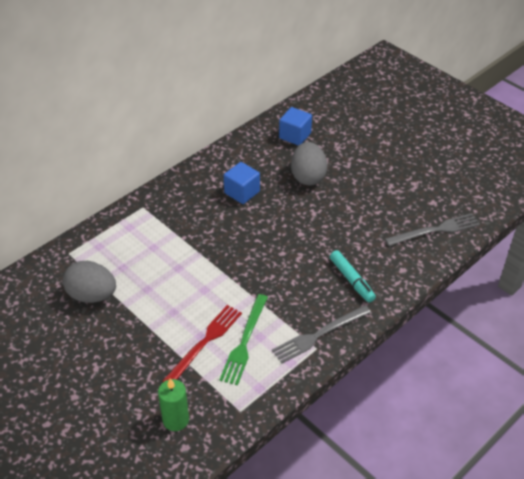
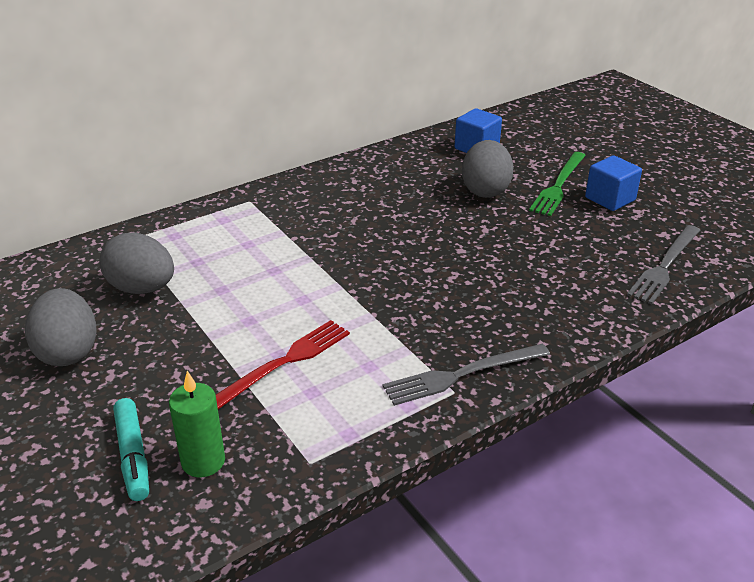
camera: 10 degrees right, 10 degrees down
green fork [219,294,268,386] -> green fork moved to [529,152,586,216]
blue cube [224,162,260,204] -> blue cube moved to [585,155,642,211]
turquoise marker [330,250,376,303] -> turquoise marker moved to [113,398,149,501]
grey fork [385,213,480,246] -> grey fork turned 135 degrees clockwise [627,225,700,304]
none -> grey egg [25,288,97,366]

